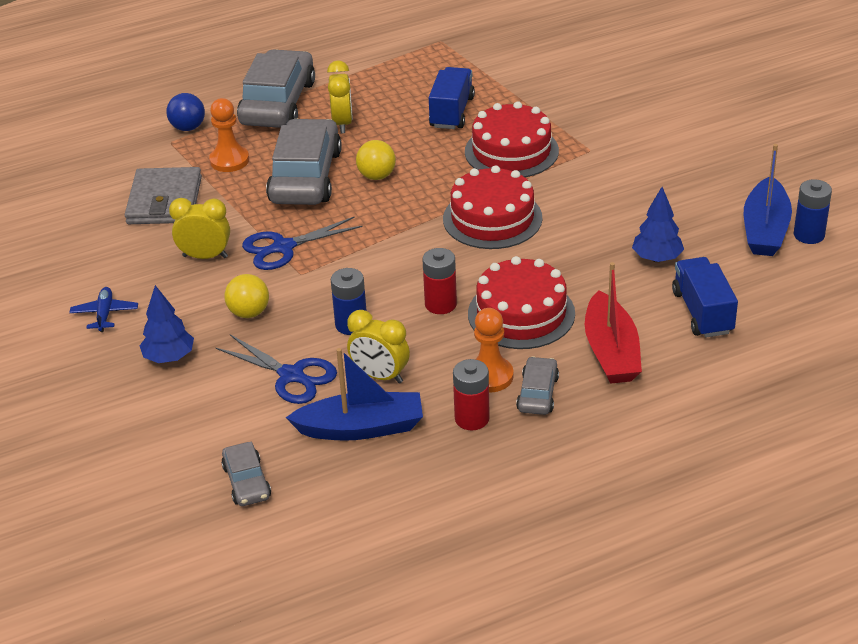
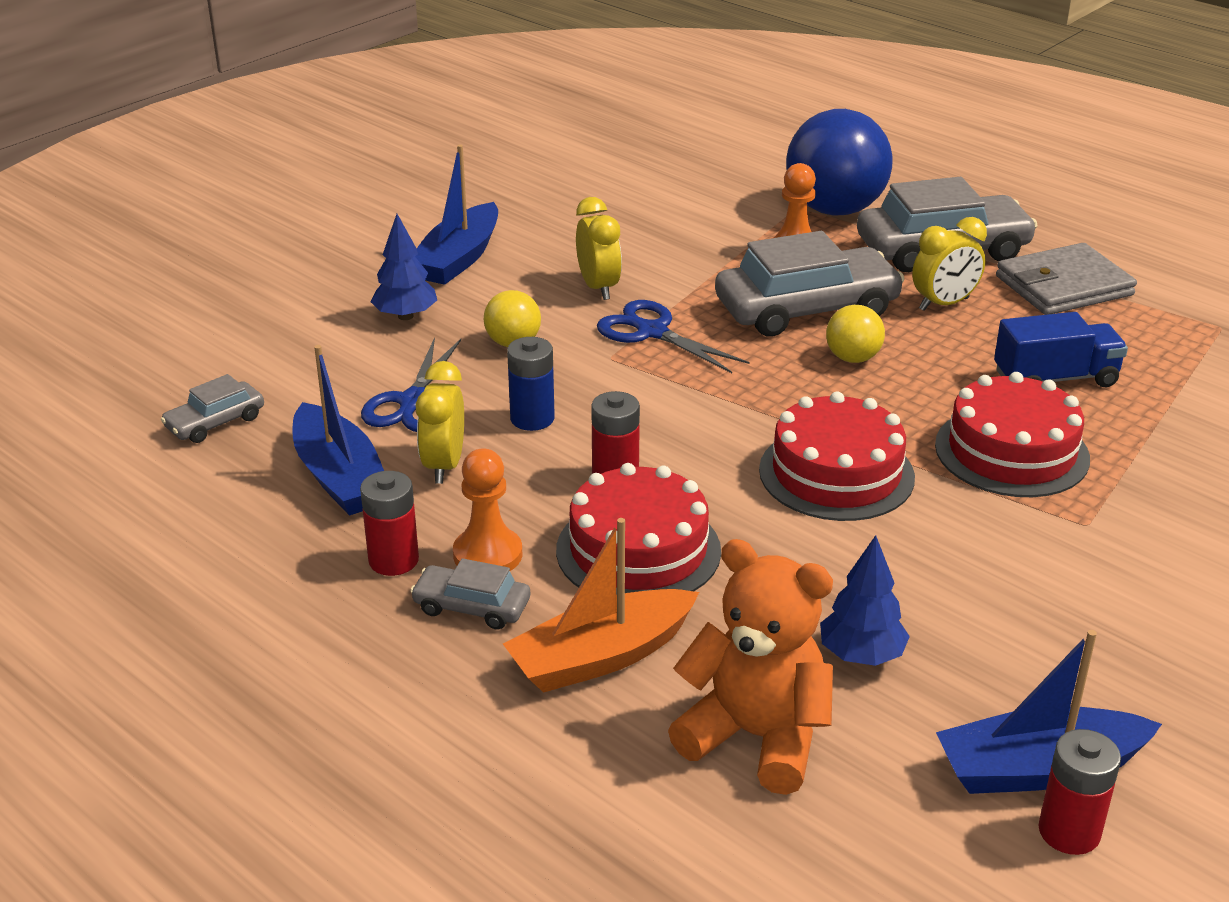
camera: 65 degrees right, 5 degrees down
blue plane [69,287,138,332] -> blue boat [415,145,498,285]
grey wallet [125,167,202,224] -> grey wallet moved to [996,243,1137,315]
blue ball [166,93,205,131] -> blue ball [786,109,893,216], size x2.09
grey car [516,356,559,415] -> grey car turned 150 degrees counterclockwise [410,558,530,630]
red boat [585,262,642,384] -> orange boat [503,518,699,693]
blue truck [672,257,738,338] -> orange teddy bear [668,539,833,795]
blue battery [794,179,832,244] -> red battery [1038,729,1121,855]

